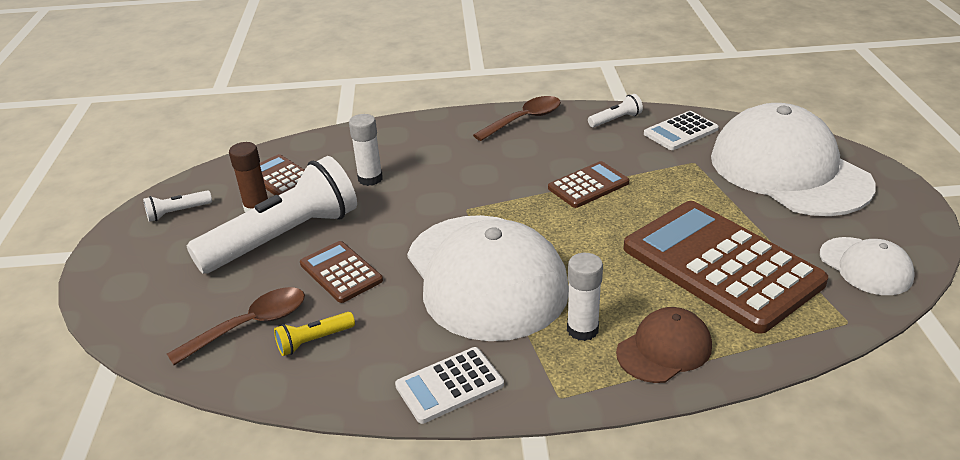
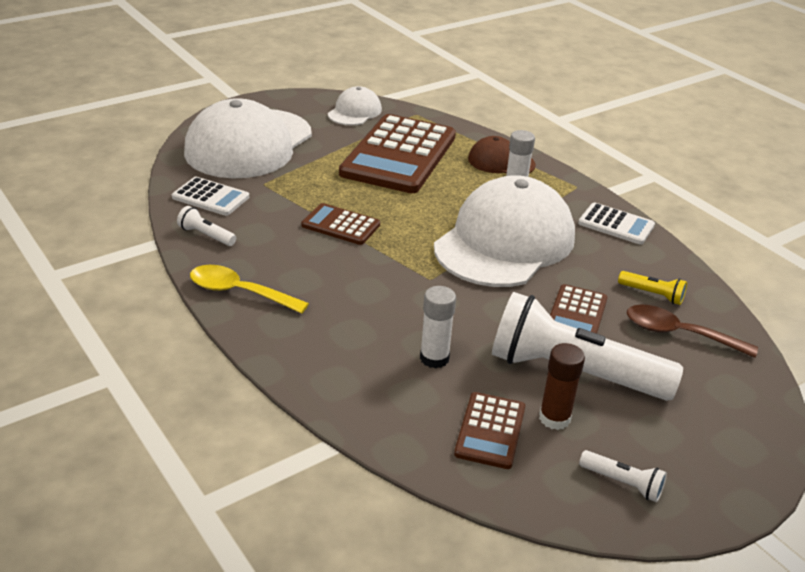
camera: 125 degrees left, 0 degrees up
brown spoon [473,96,561,141] -> yellow spoon [190,265,309,313]

